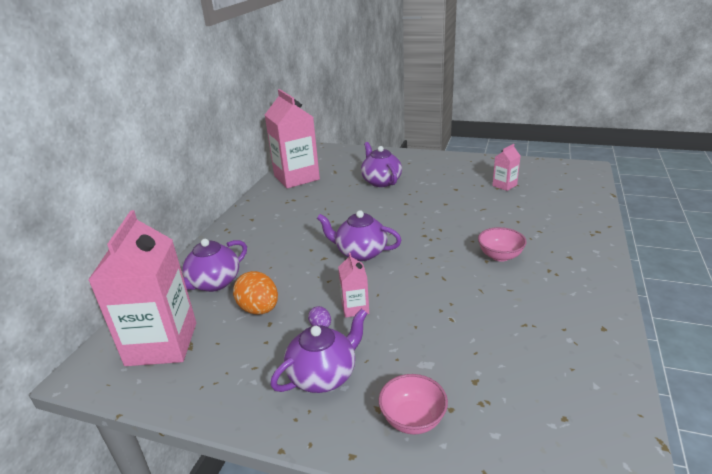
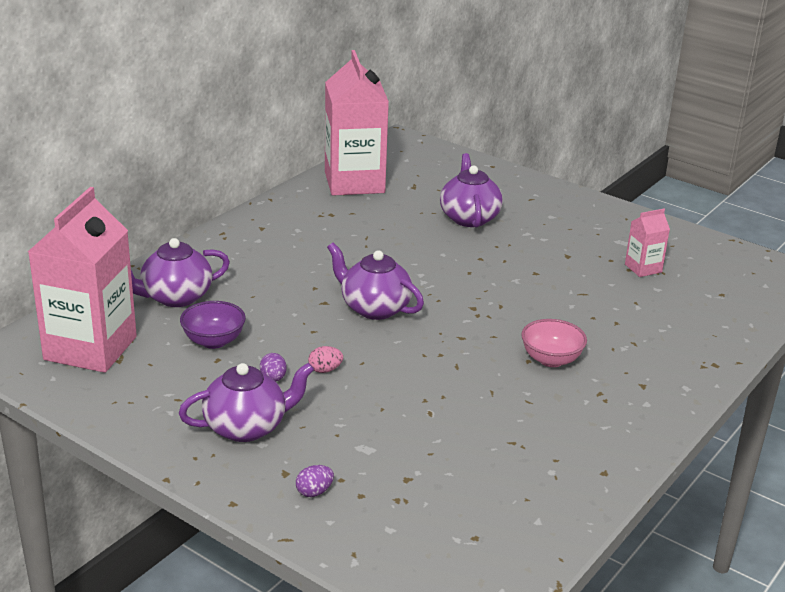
camera: 15 degrees right, 0 degrees up
orange egg [233,271,278,315] -> purple bowl [180,301,246,349]
pink carton [338,253,369,318] -> pink egg [308,346,343,373]
pink bowl [378,374,448,434] -> purple egg [296,465,334,497]

